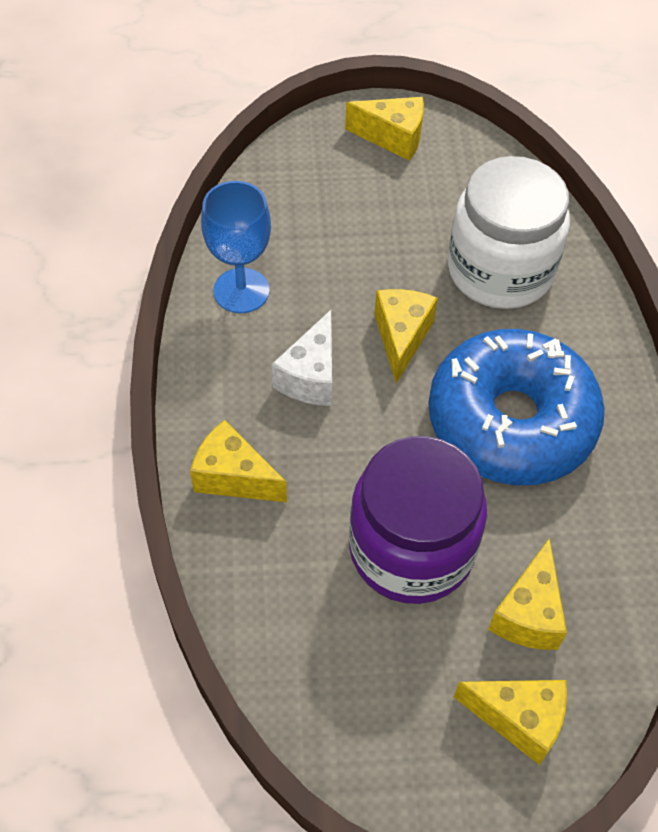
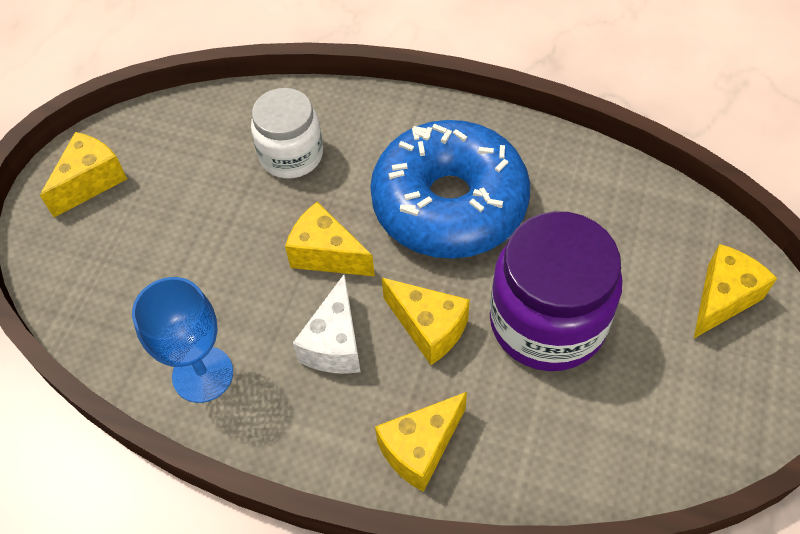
camera: 65 degrees left, 0 degrees up
white cheese [272,310,332,406] -> white cheese turned 60 degrees clockwise [293,273,361,374]
white jar [448,156,570,309] -> white jar [251,88,323,178], size x0.63
yellow cheese [488,538,567,650] -> yellow cheese moved to [382,278,470,365]

